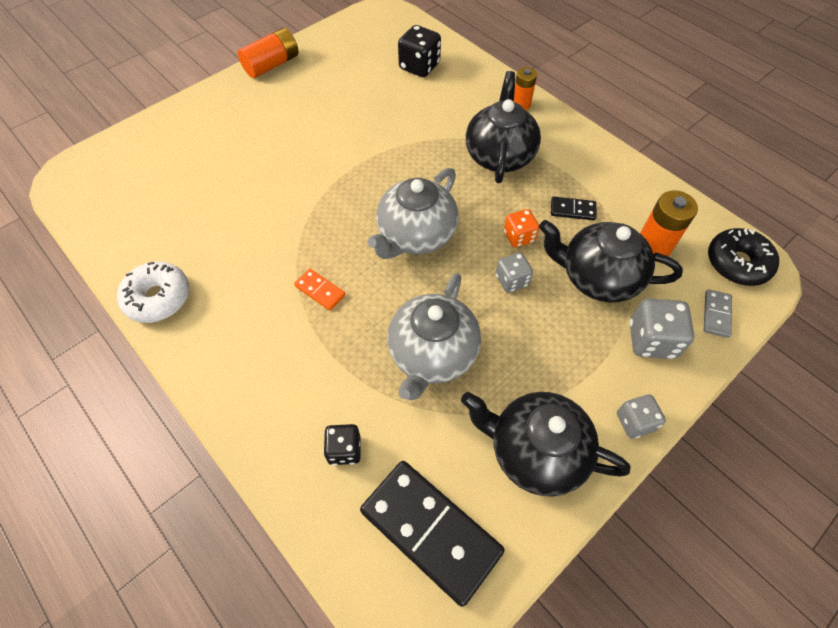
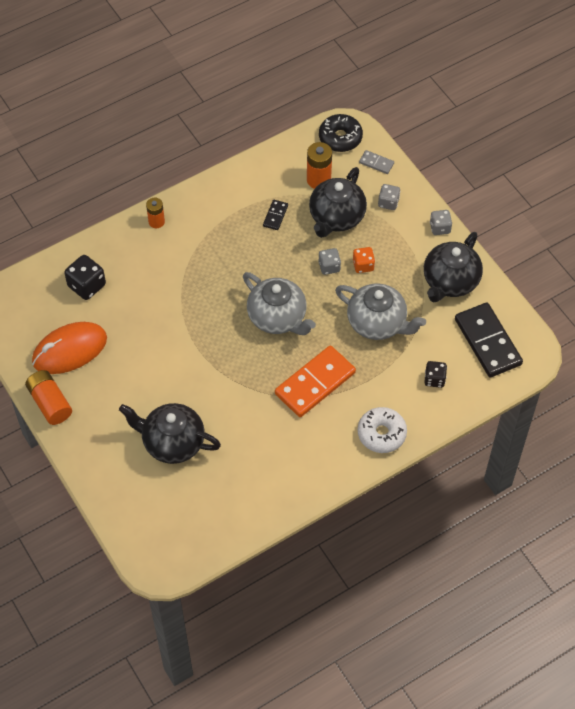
camera: 80 degrees left, 0 degrees up
white donut [117,261,189,323] -> white donut moved to [358,407,407,453]
orange domino [294,269,345,310] -> orange domino [275,345,356,417], size x2.21
black domino [360,461,505,607] -> black domino turned 75 degrees counterclockwise [455,303,523,377]
black teapot [466,71,541,183] -> black teapot moved to [119,403,221,464]
orange dice [504,209,539,247] -> orange dice moved to [353,247,375,273]
grey dice [630,298,694,359] -> grey dice [378,184,400,210], size x0.64
none -> orange mouse [32,322,107,374]

